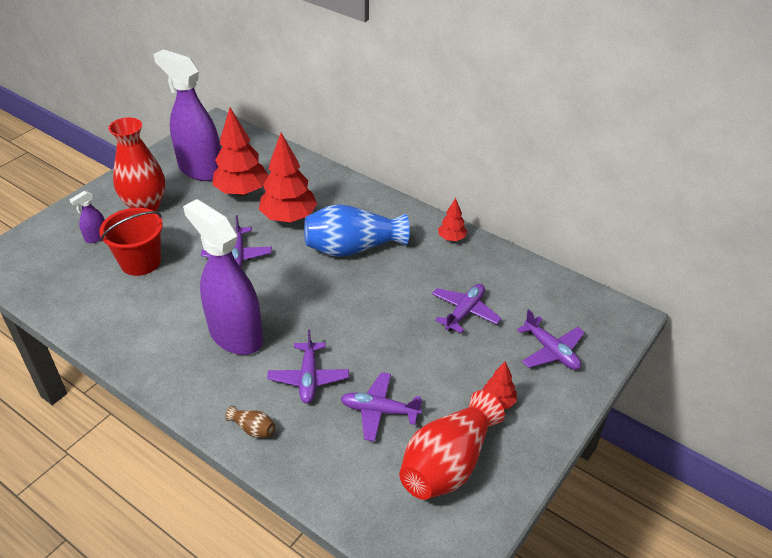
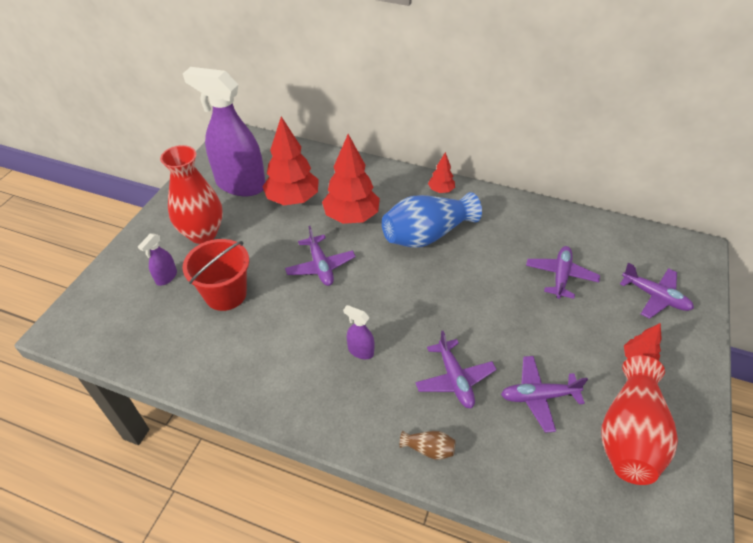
camera: 15 degrees left, 5 degrees up
purple spray bottle [183,199,263,355] -> purple spray bottle [343,305,375,359], size x0.41
red tree [438,198,467,241] -> red tree moved to [428,152,455,193]

